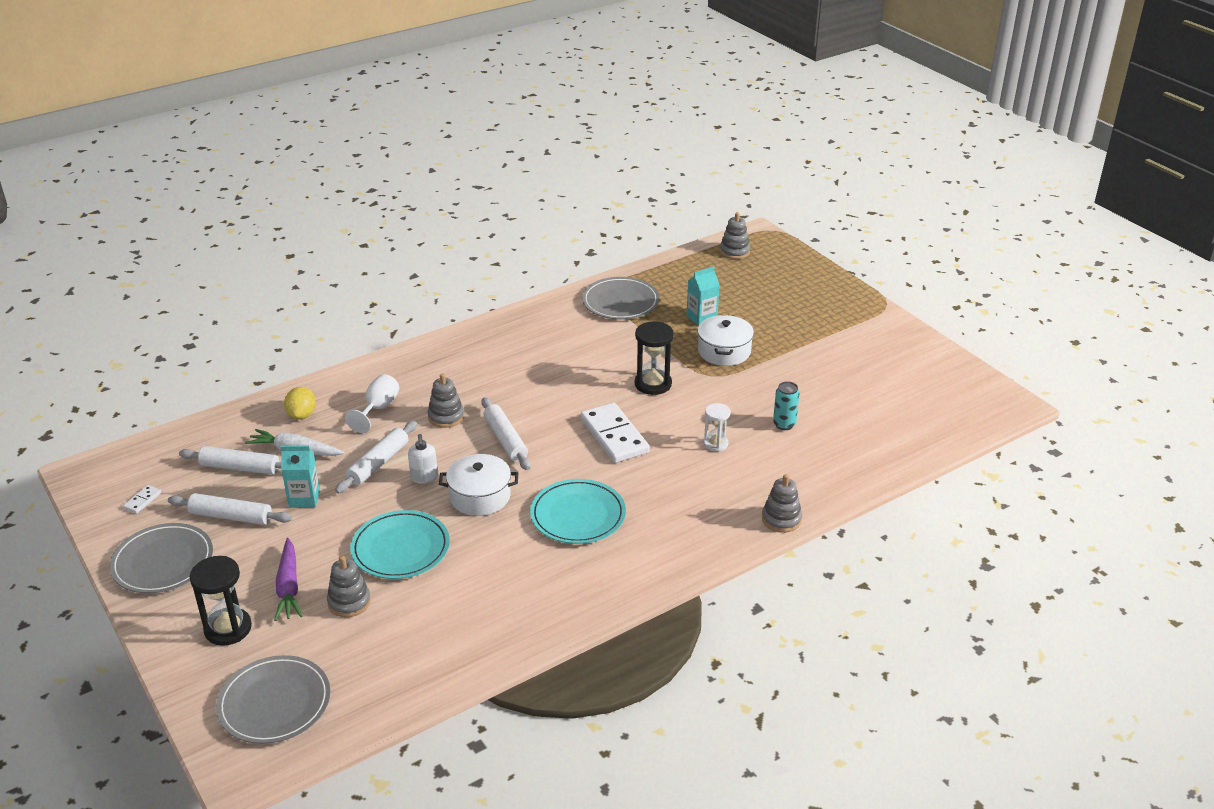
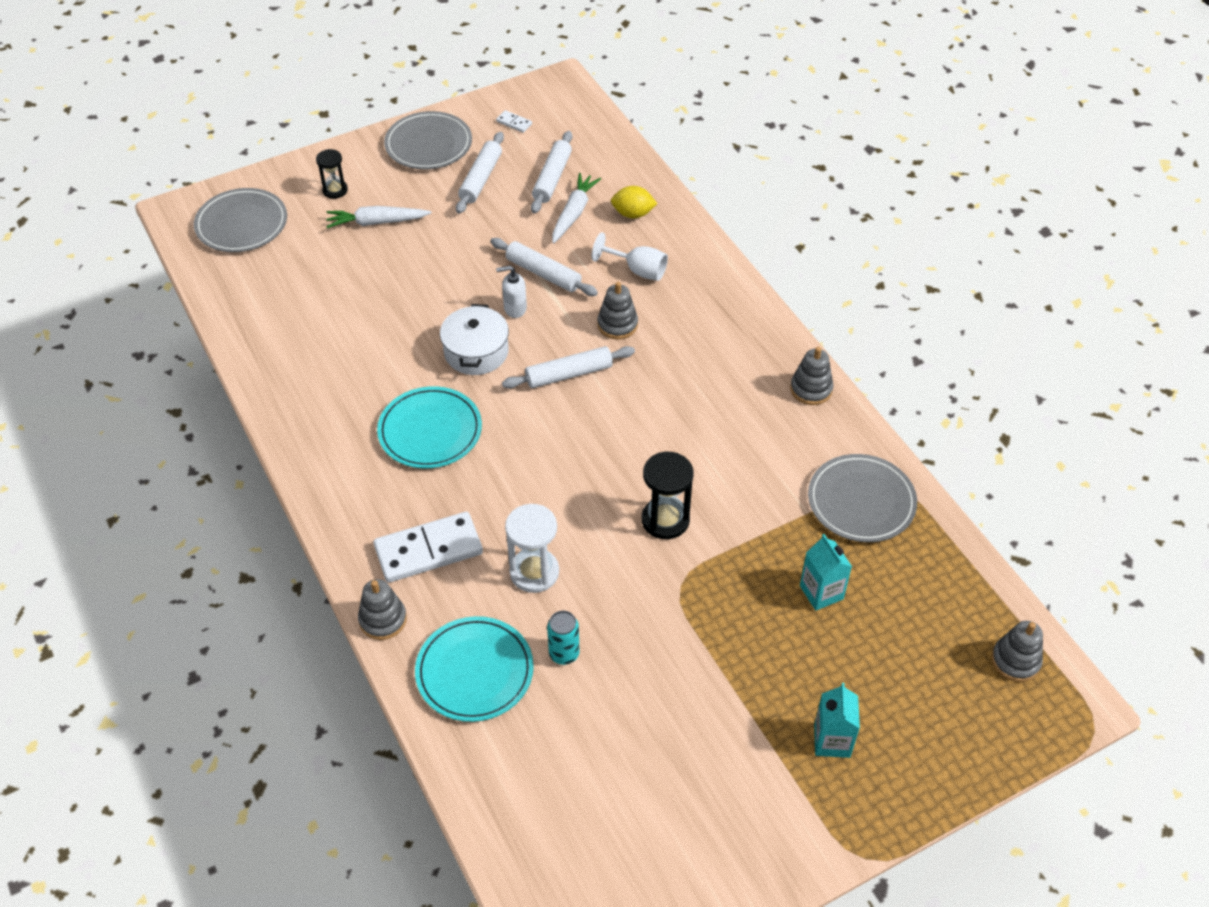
camera: 95 degrees right, 15 degrees up
black hourglass [190,556,252,646] -> black hourglass [316,149,348,199], size x0.63
purple carrot [274,538,302,621] -> white carrot [326,206,432,228]
turquoise carton [281,445,320,508] -> turquoise carton moved to [814,683,860,758]
grey stacking toy [327,556,371,617] -> grey stacking toy moved to [790,347,833,405]
turquoise plate [350,510,450,579] -> turquoise plate moved to [415,616,534,722]
white domino [580,403,650,463] -> white domino moved to [374,512,483,583]
white pot [698,315,754,366] -> none
white hourglass [703,403,731,452] -> white hourglass [505,504,559,593], size x1.59

